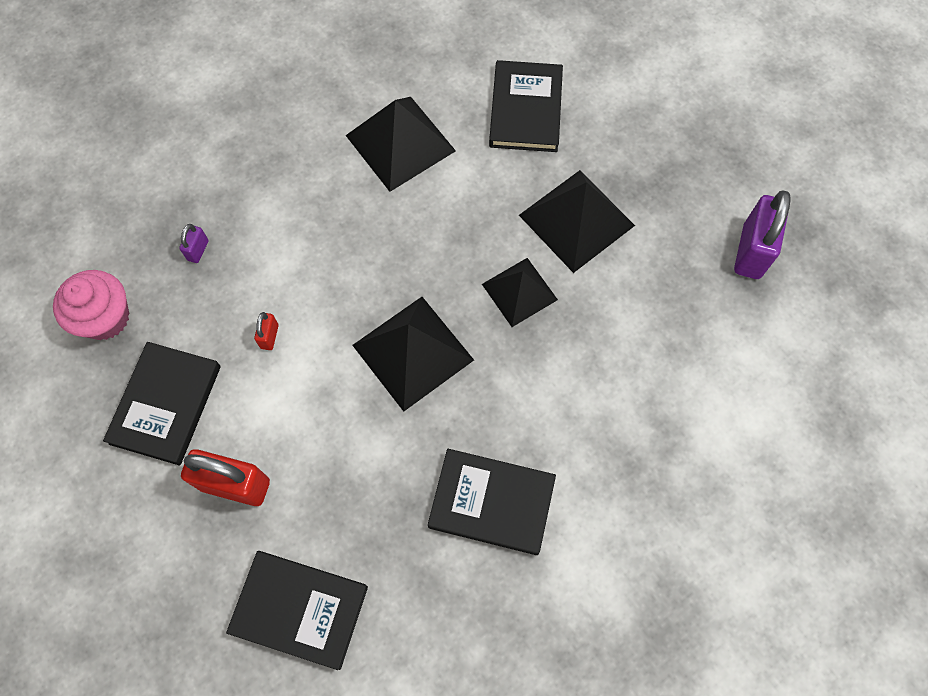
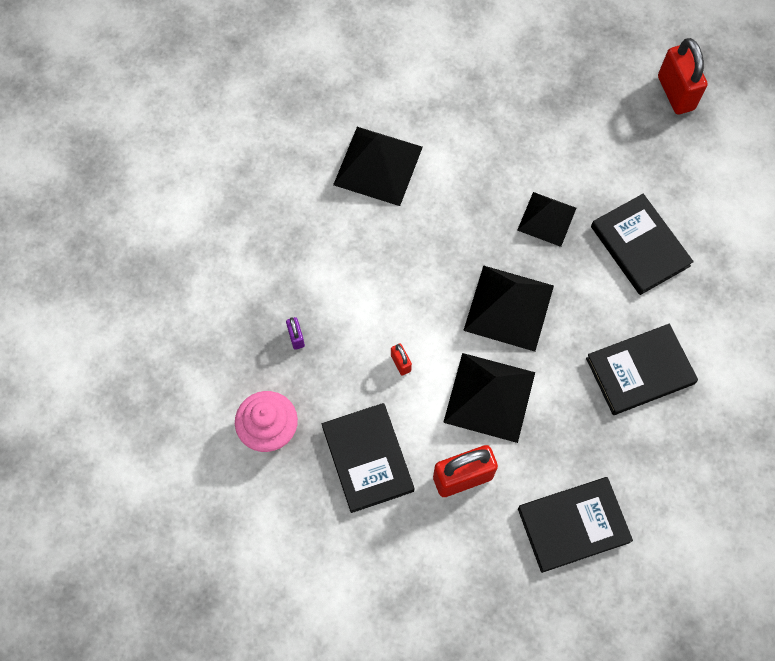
camera: 35 degrees left, 0 degrees up
black book [489,60,563,152] -> black book moved to [591,194,694,295]
black pyramid [519,170,635,273] -> black pyramid moved to [443,353,535,443]
purple padlock [734,190,791,279] -> red padlock [658,38,707,115]

